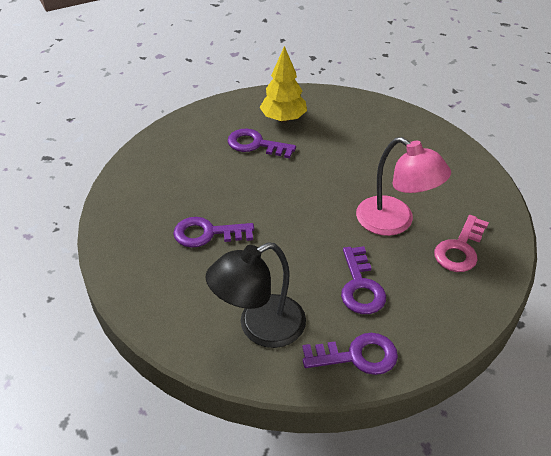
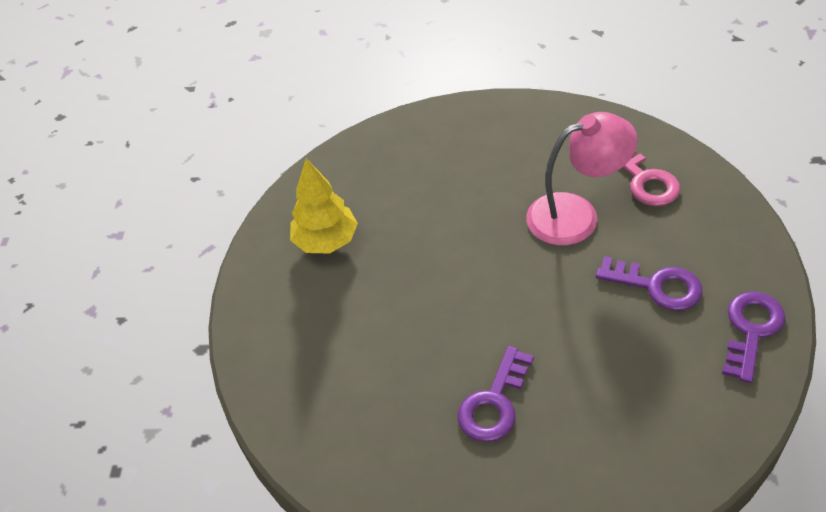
camera: 55 degrees left, 5 degrees up
black lamp [206,242,306,348] -> none
purple key [228,129,296,158] -> none

